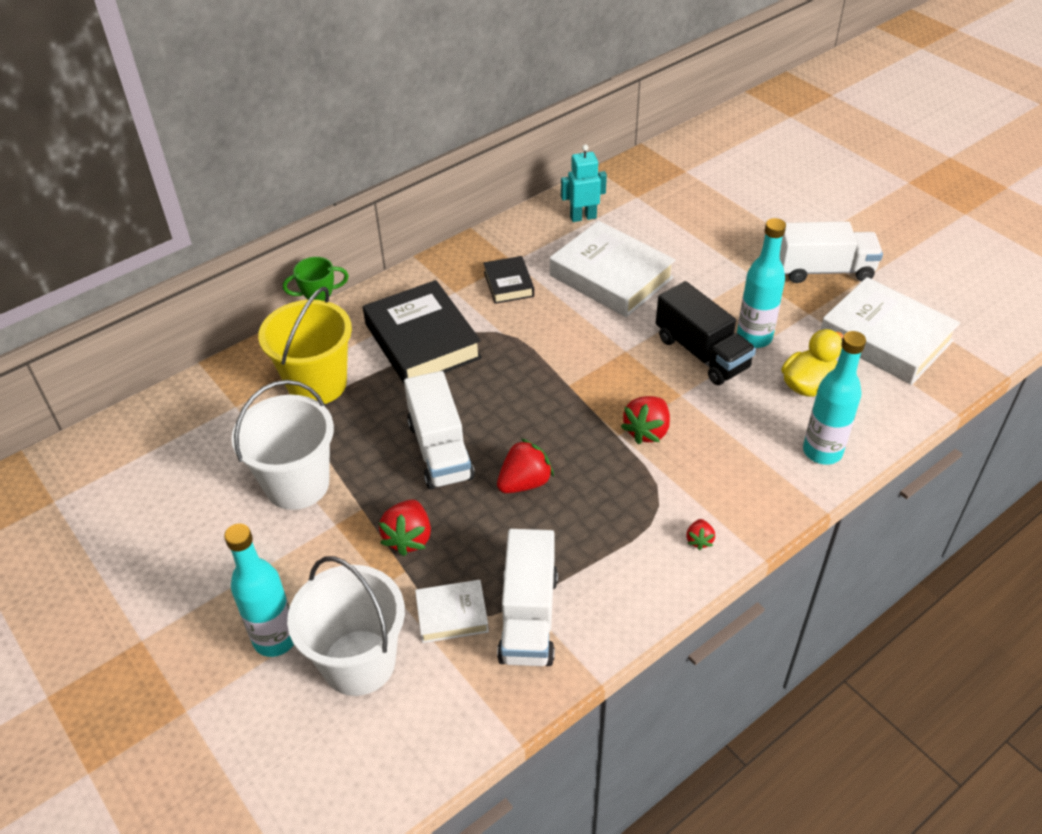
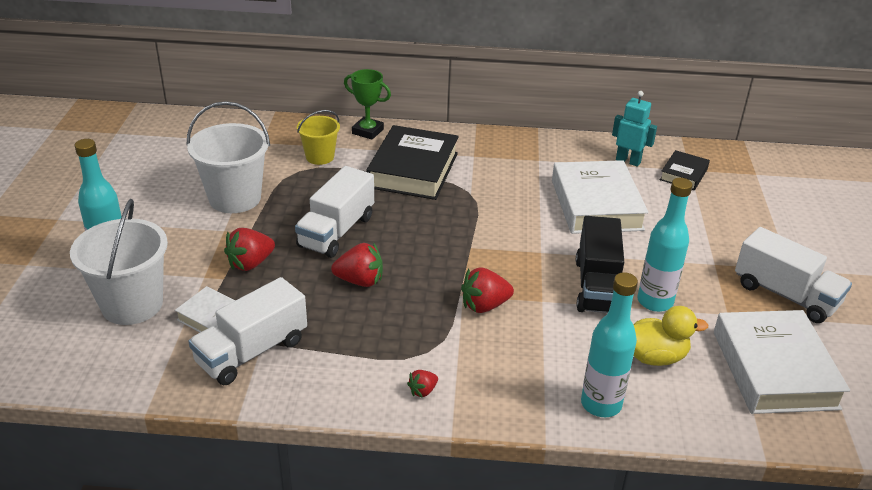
camera: 40 degrees right, 10 degrees down
yellow bucket [258,287,352,404] -> yellow bucket [297,110,340,165], size x0.59
black book [483,256,534,304] -> black book moved to [660,150,710,190]

